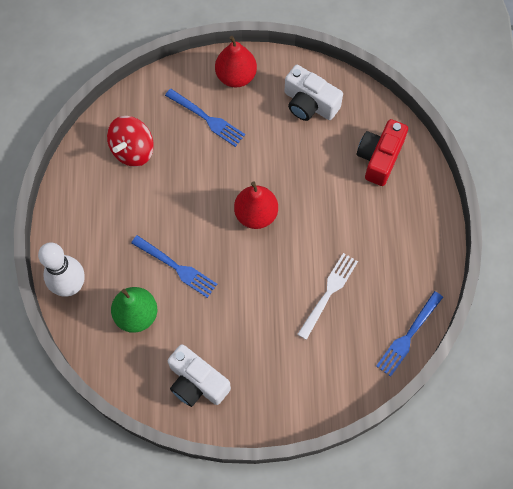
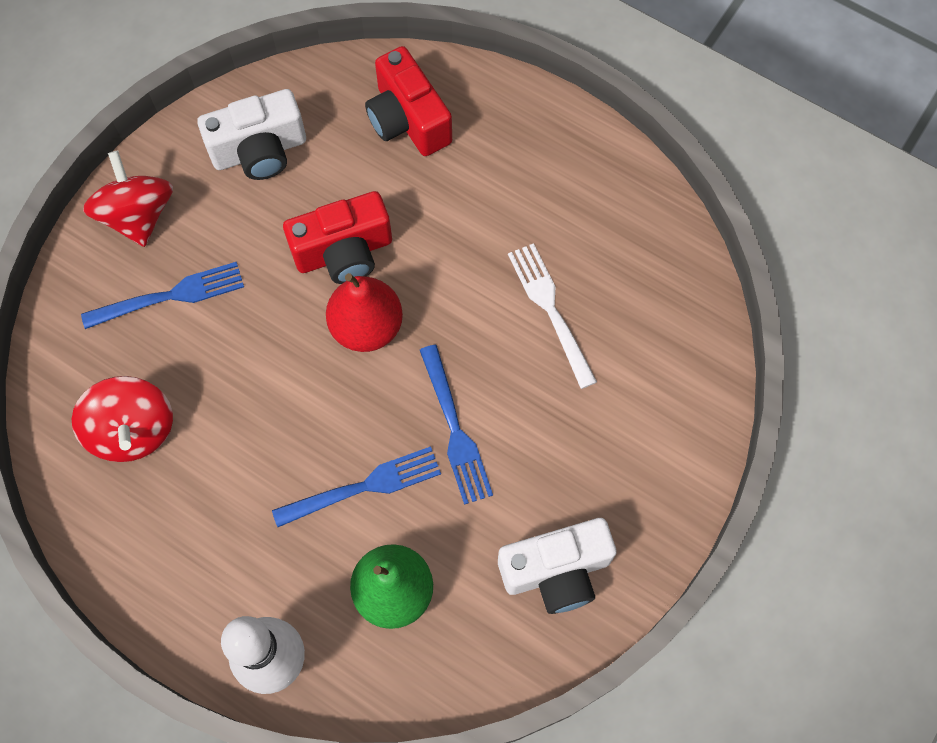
camera: 55 degrees left, 0 degrees up
red pear [215,36,257,88] -> red spinning top [83,151,173,247]
blue fork [376,291,443,377] -> blue fork moved to [420,345,493,505]
none -> red camera [283,191,392,284]

